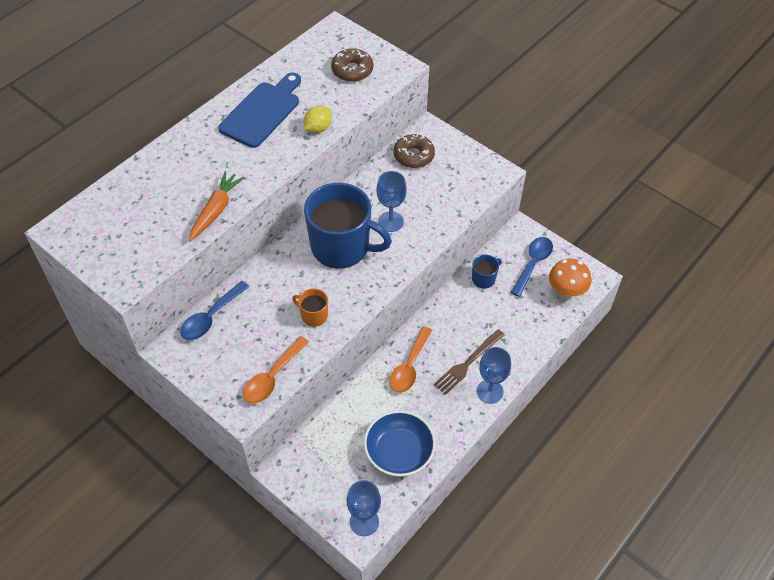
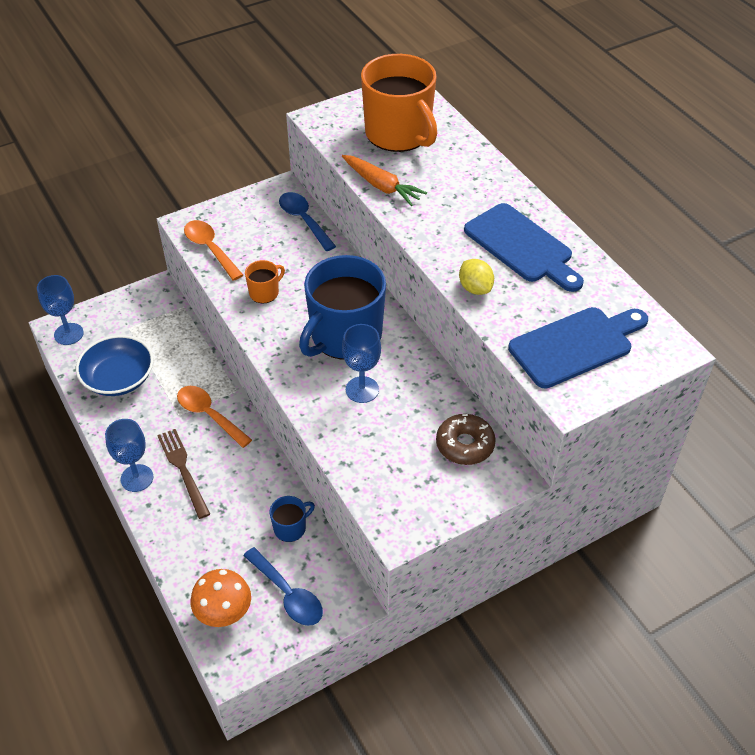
camera: 110 degrees right, 5 degrees down
brown donut [331,48,373,82] -> blue cutting board [508,307,648,388]
blue mug [472,254,501,289] -> blue mug turned 105 degrees counterclockwise [270,496,315,542]
none -> orange mug [361,54,437,152]

